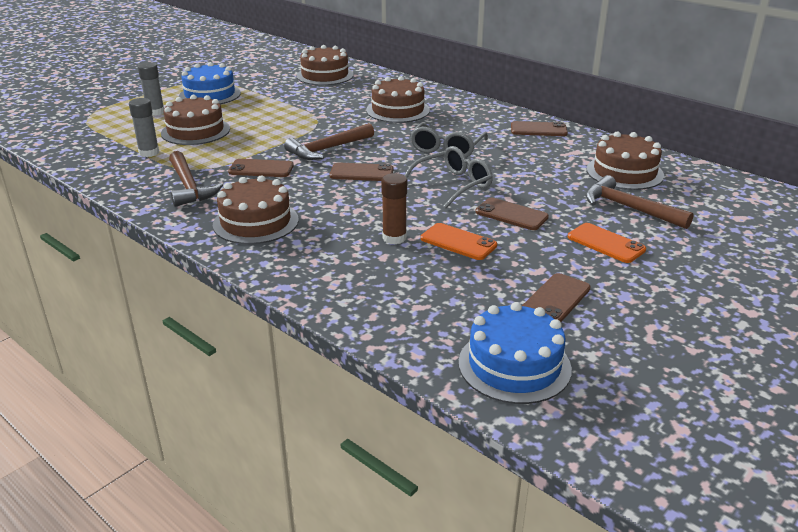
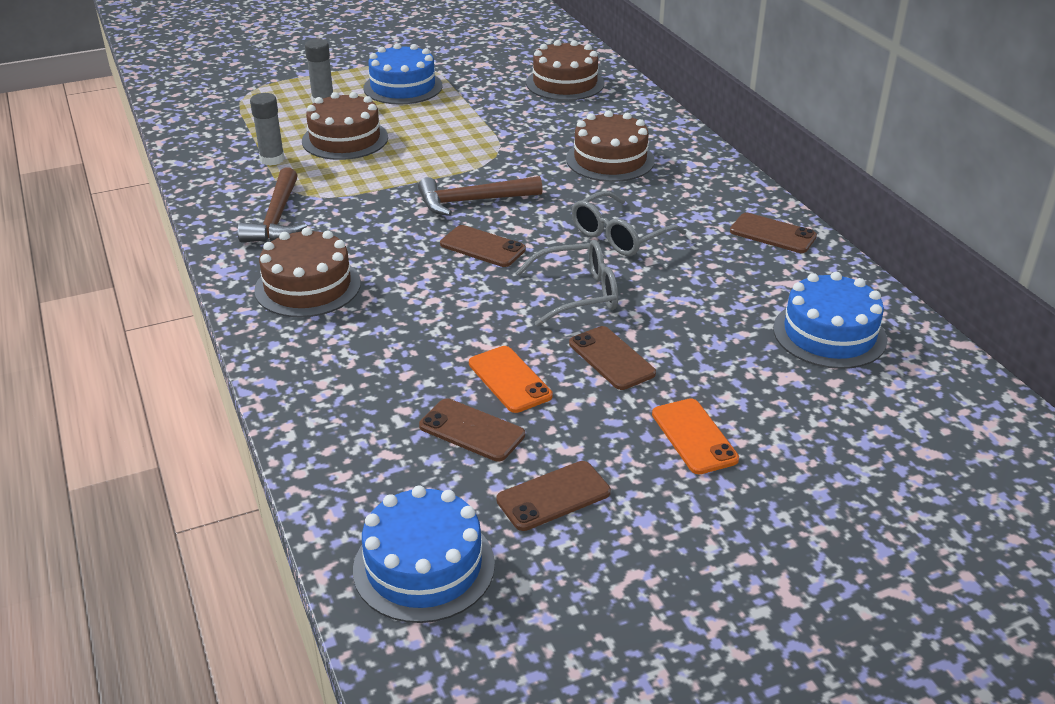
camera: 25 degrees right, 5 degrees up
brown phone [228,159,294,177] -> brown phone moved to [419,398,525,462]
brown glue stick [381,173,407,244] -> none
brown hammer [585,175,694,229] -> none
brown cake [586,131,664,190] -> blue cake [773,272,887,369]

